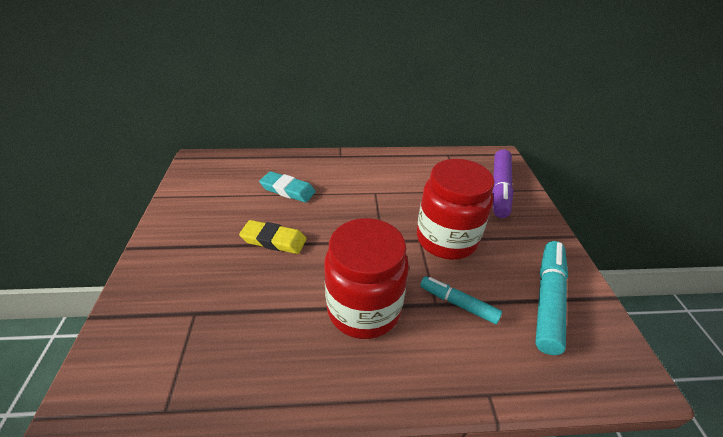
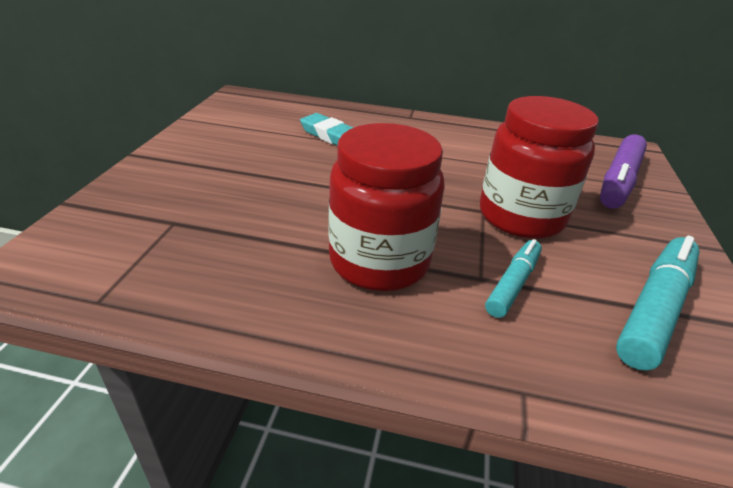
camera: 15 degrees right, 5 degrees down
yellow eraser [239,220,307,254] -> none
turquoise marker [420,276,502,324] -> turquoise marker turned 75 degrees clockwise [485,239,542,318]

